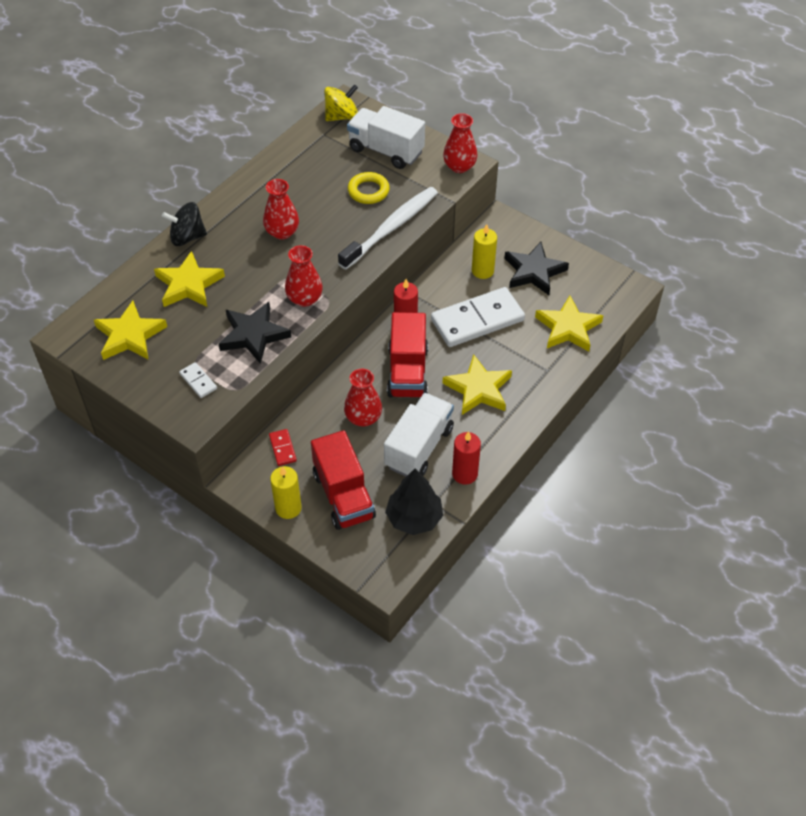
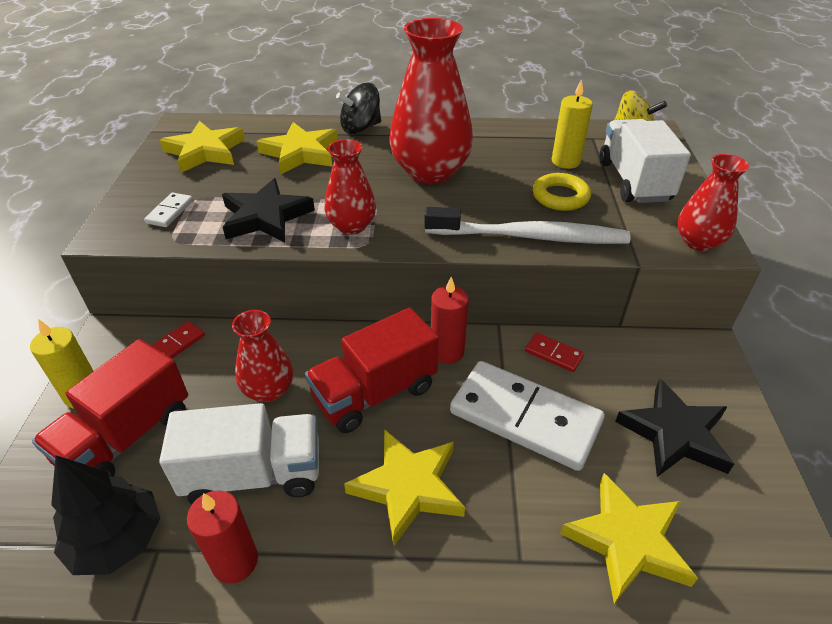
camera: 55 degrees right, 10 degrees down
black spinning top [162,202,207,246] -> black spinning top turned 75 degrees counterclockwise [336,83,381,134]
red vase [263,179,299,240] -> red vase [389,18,473,184], size x1.79
yellow candle [472,224,497,279] -> yellow candle moved to [552,79,593,169]
none -> red domino [525,333,584,372]

